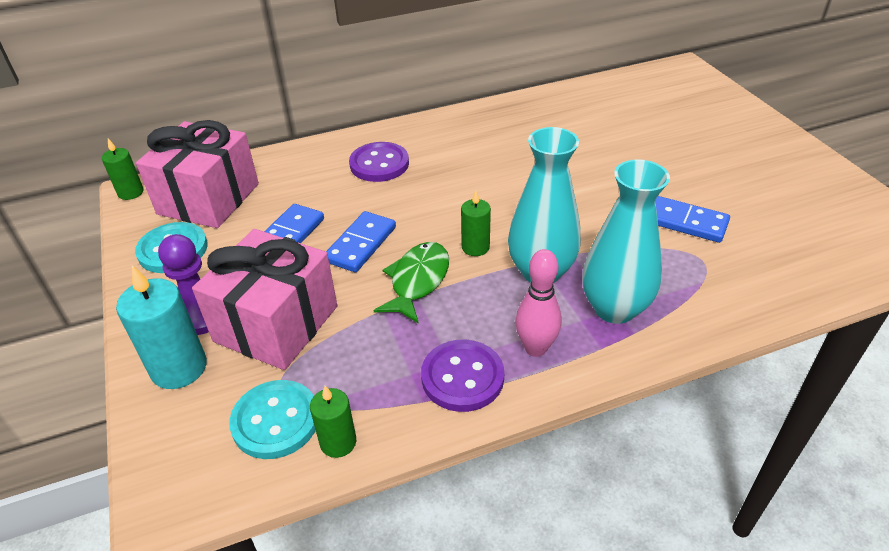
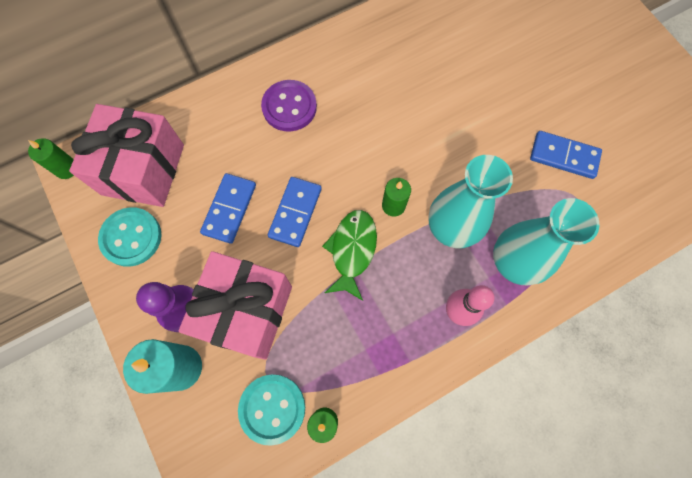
camera: 10 degrees left, 30 degrees up
purple button [421,340,504,412] -> none

